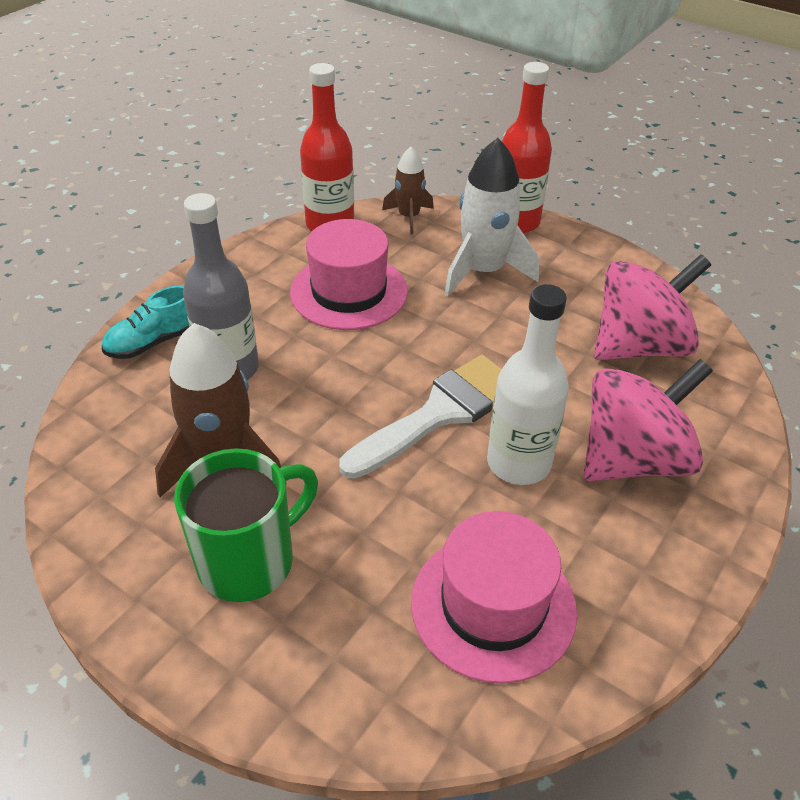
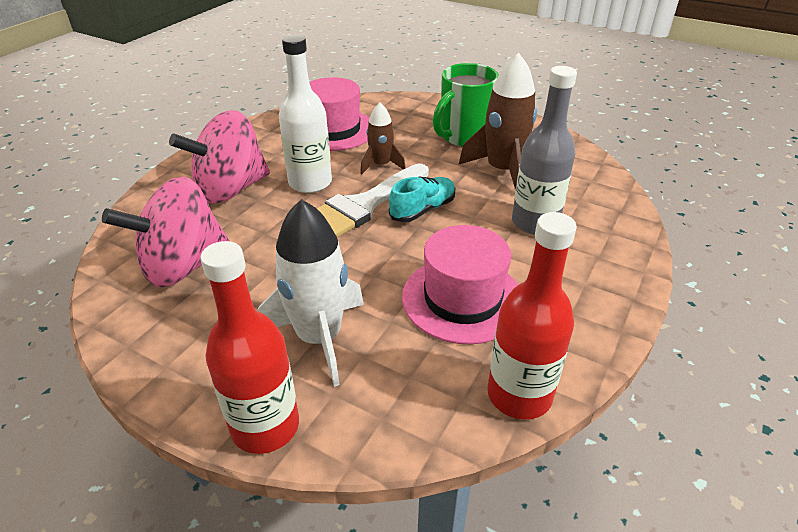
camera: 175 degrees right, 5 degrees down
turquoise shoe [102,285,189,359] -> turquoise shoe moved to [389,176,455,222]
brown rocket [382,147,434,234] -> brown rocket moved to [360,102,406,175]

